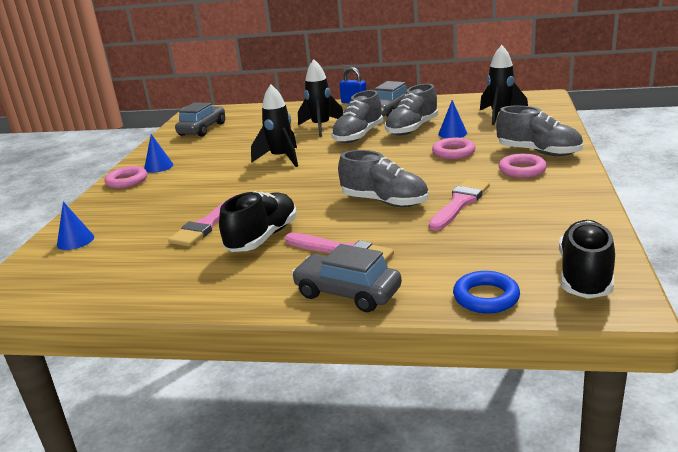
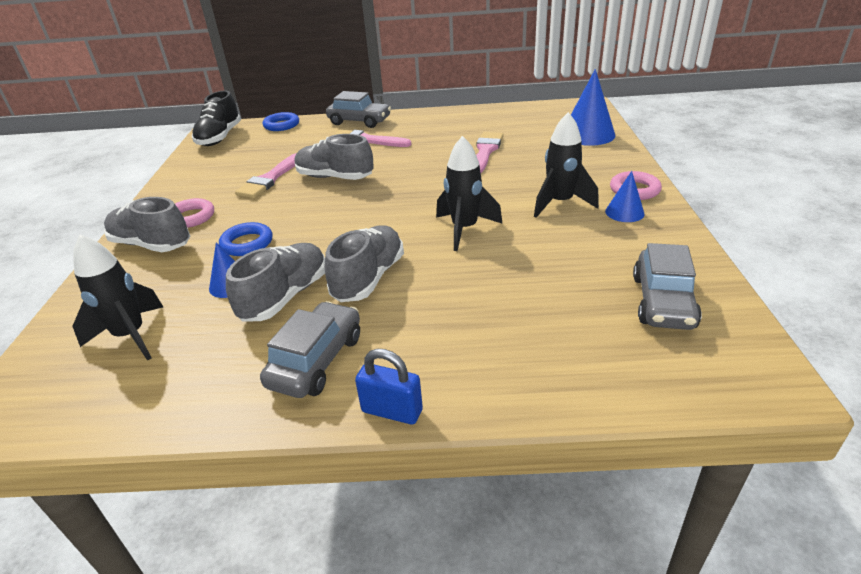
camera: 170 degrees right, 10 degrees up
blue cone [57,202,94,250] -> blue cone [571,69,615,146], size x1.80
black shoe [219,191,297,252] -> none
black rocket [298,59,343,137] -> black rocket moved to [534,112,599,218]
pink ring [432,138,475,159] -> blue ring [219,222,272,256]

